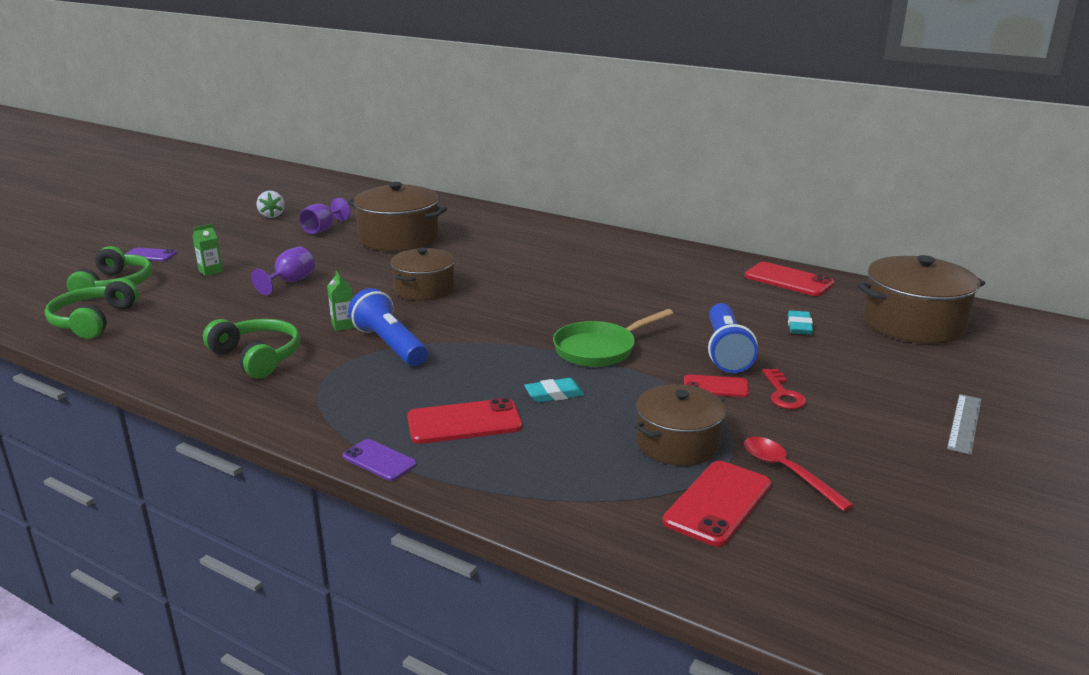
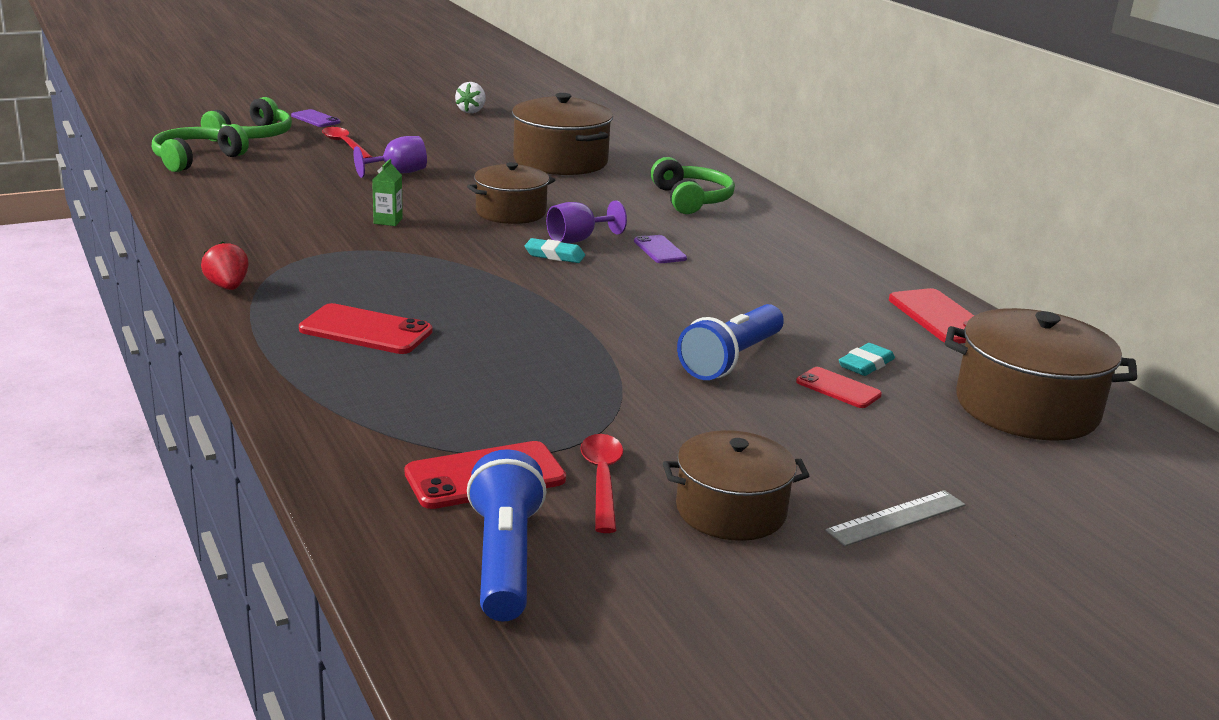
camera: 30 degrees right, 0 degrees up
green carton [193,224,223,276] -> red spoon [322,127,372,158]
green headphones [203,319,300,378] -> green headphones moved to [651,157,735,214]
purple goblet [299,198,351,234] -> purple goblet moved to [546,200,627,243]
purple phone [342,439,417,481] -> purple phone moved to [634,235,687,263]
blue flashlight [348,288,428,366] -> blue flashlight moved to [467,449,546,621]
turquoise eraser [524,378,584,403] -> turquoise eraser moved to [525,238,585,263]
green pan [553,309,673,367] -> none
brown pot [634,384,726,466] -> brown pot moved to [663,430,810,541]
red phone [684,374,749,397] -> red phone moved to [796,367,882,408]
red key [762,369,806,409] -> none
none -> red strawberry [201,241,249,290]

